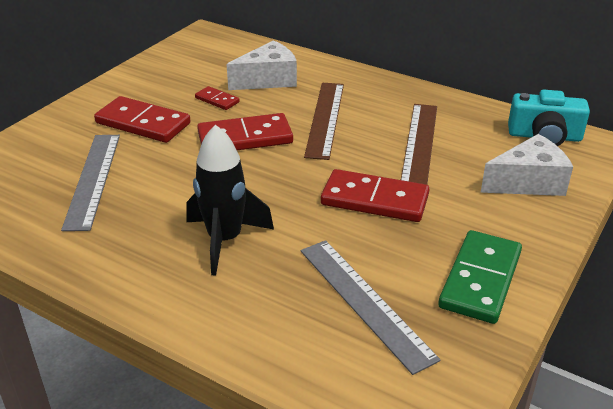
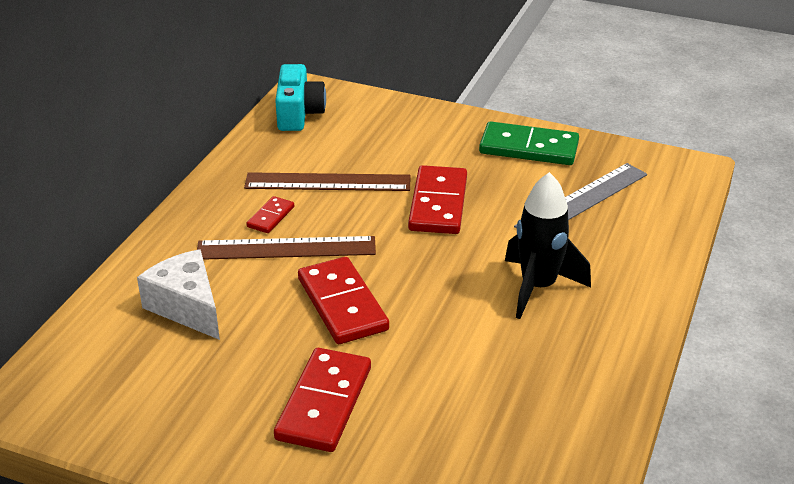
camera: 100 degrees left, 0 degrees up
grey ruler [61,135,120,231] -> none
red domino [195,86,239,110] -> red domino moved to [246,196,294,233]
white cheese [481,134,573,196] -> none

